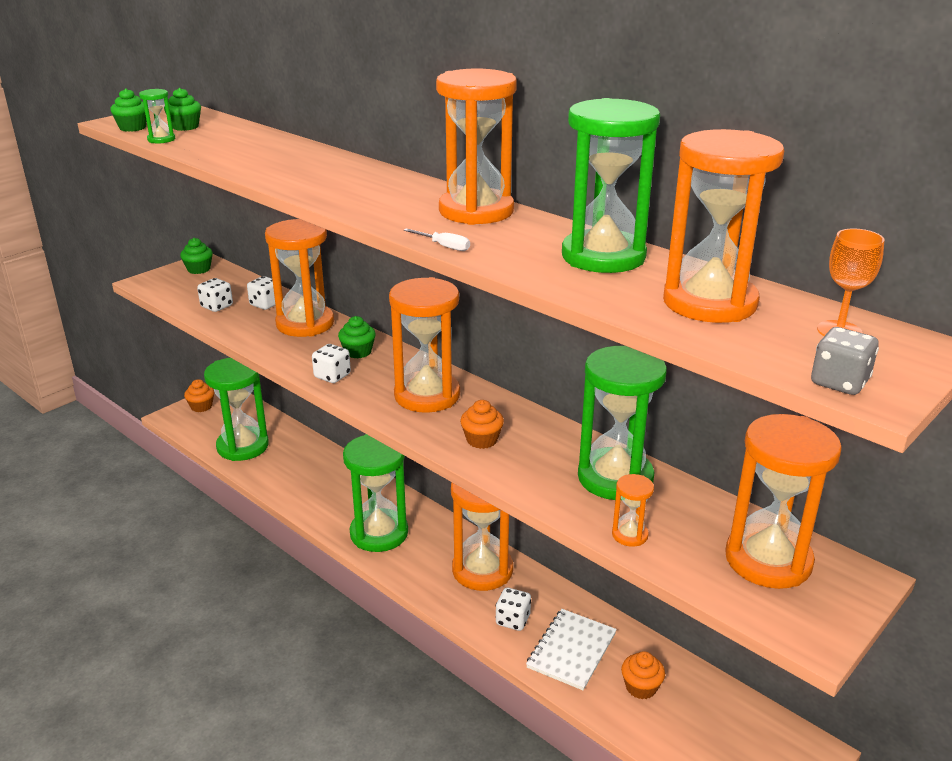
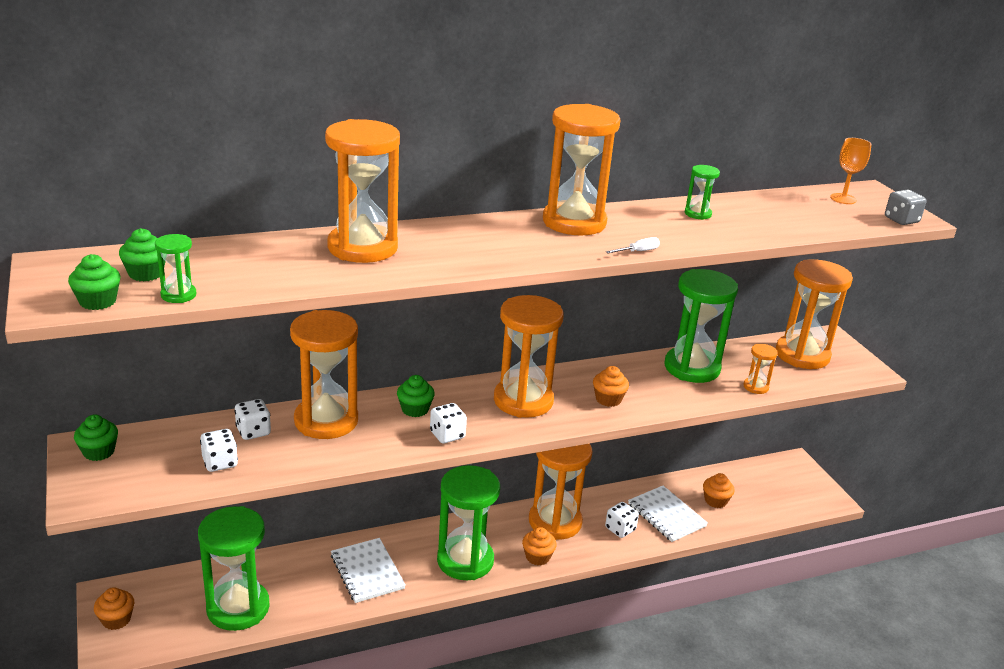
camera: 65 degrees left, 0 degrees up
green hourglass [562,98,660,273] -> green hourglass [685,165,720,220], size x0.44
orange hourglass [663,129,784,323] -> orange hourglass moved to [325,119,400,263]
none -> white notebook [331,538,406,603]
none -> orange cupcake [522,527,557,565]

